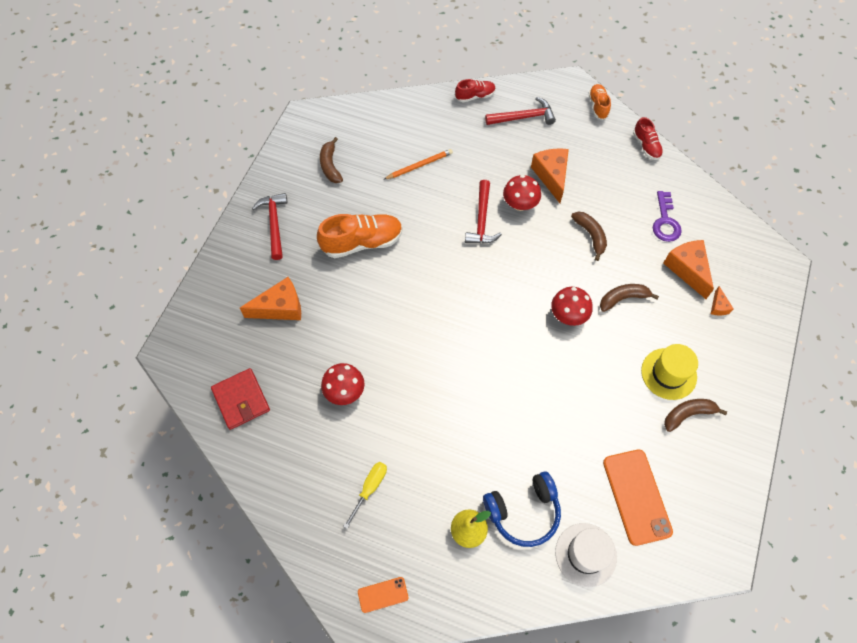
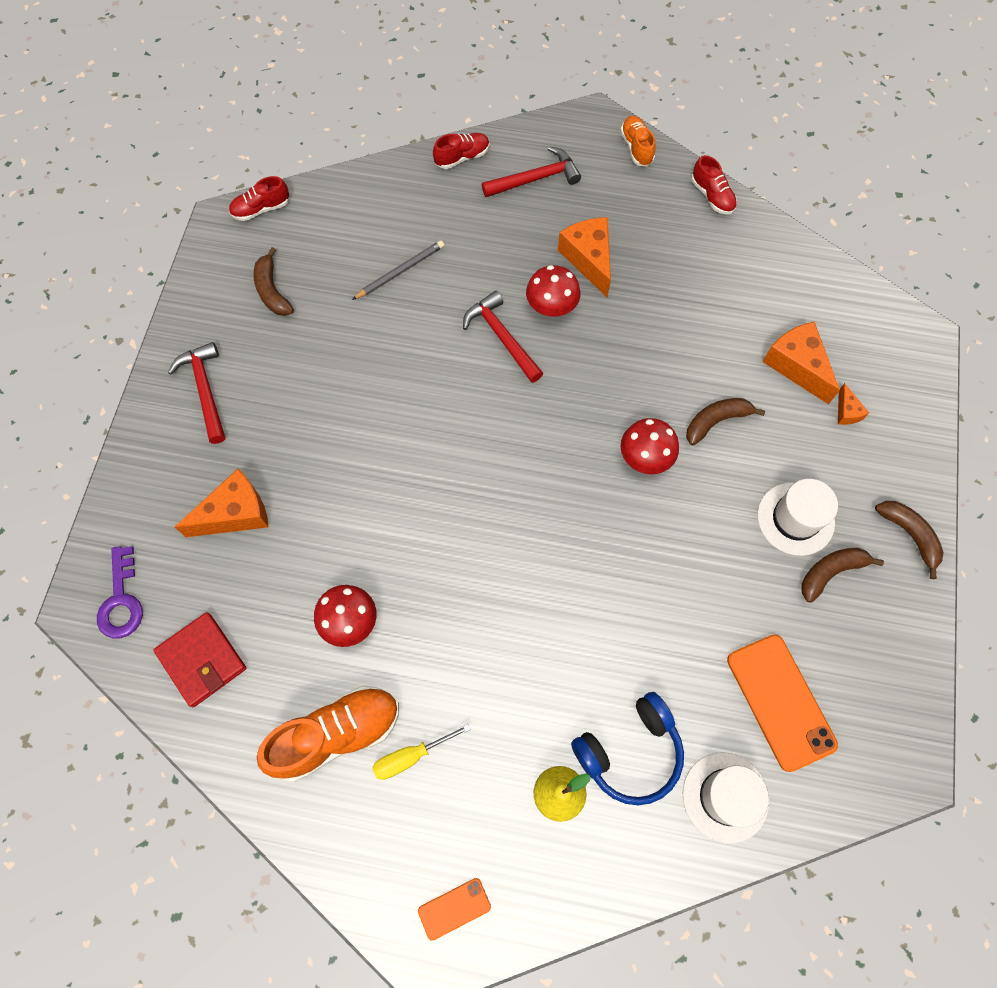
camera: 10 degrees left, 5 degrees up
orange shoe [317,214,403,258] -> orange shoe moved to [257,685,399,782]
yellow screwdriver [343,462,387,529] -> yellow screwdriver turned 135 degrees counterclockwise [372,724,471,780]
orange pencil [384,149,453,179] -> grey pencil [352,240,444,300]
red hammer [465,180,502,244] -> red hammer turned 150 degrees clockwise [463,291,543,383]
brown banana [571,212,607,261] -> brown banana moved to [875,501,944,579]
yellow hat [641,344,698,400] -> white hat [757,479,838,556]
purple key [653,191,682,242] -> purple key moved to [97,546,143,639]
none -> red shoe [229,176,289,221]

